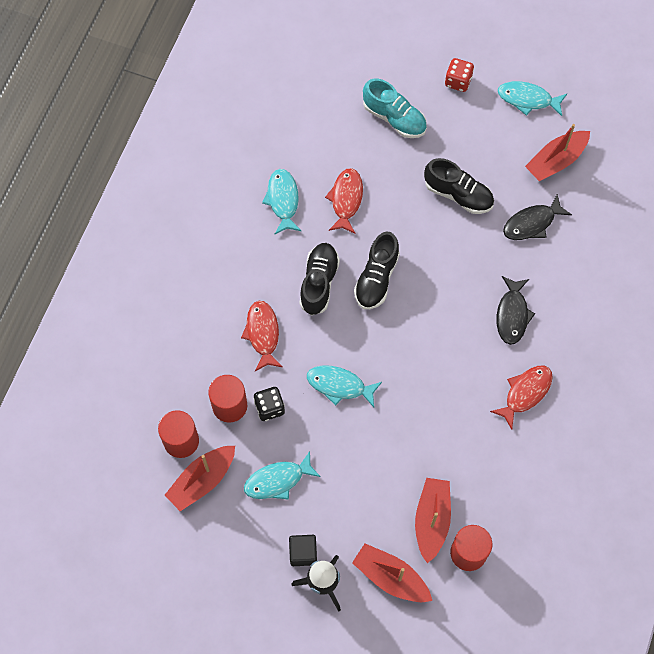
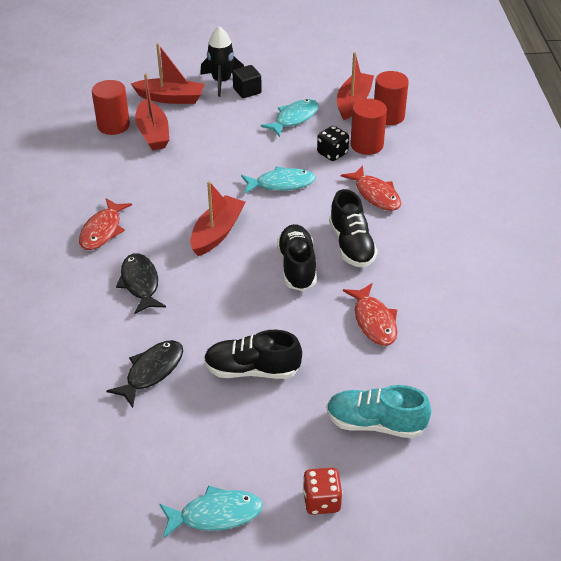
camera: 155 degrees right, 25 degrees down
turquoise fish [262,169,301,234] -> none
red boat [525,124,590,181] -> red boat moved to [190,181,245,256]

